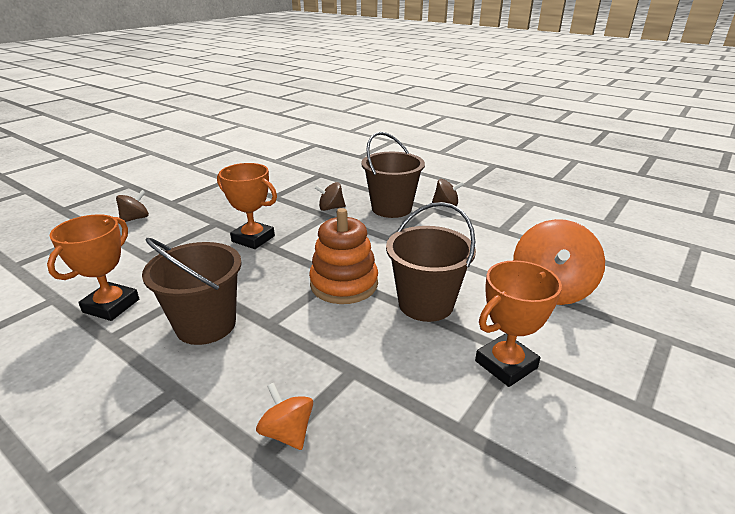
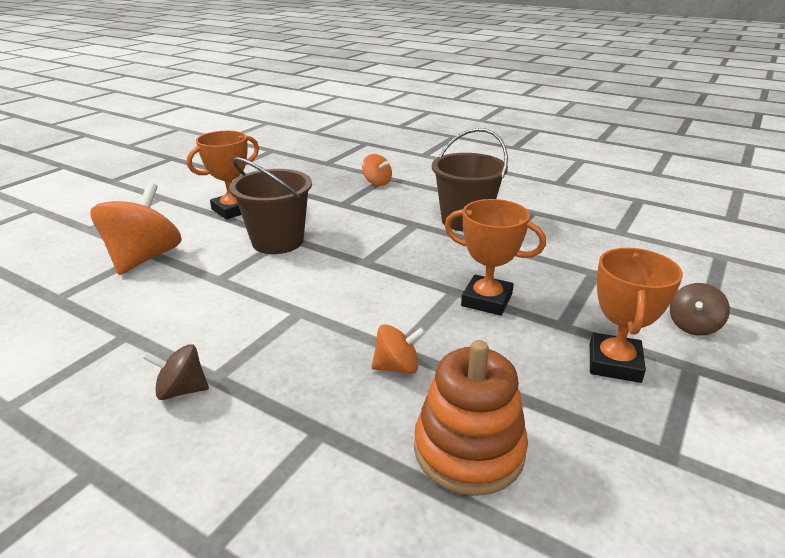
camera: 175 degrees right, 0 degrees up
orange trophy [47,214,139,321] -> orange trophy moved to [590,248,683,383]
orange stacking toy [309,208,378,304] -> orange stacking toy moved to [414,340,528,496]
brown spinning top [314,182,346,211] -> orange spinning top [371,324,426,374]
brown bucket [361,132,425,218] -> none

